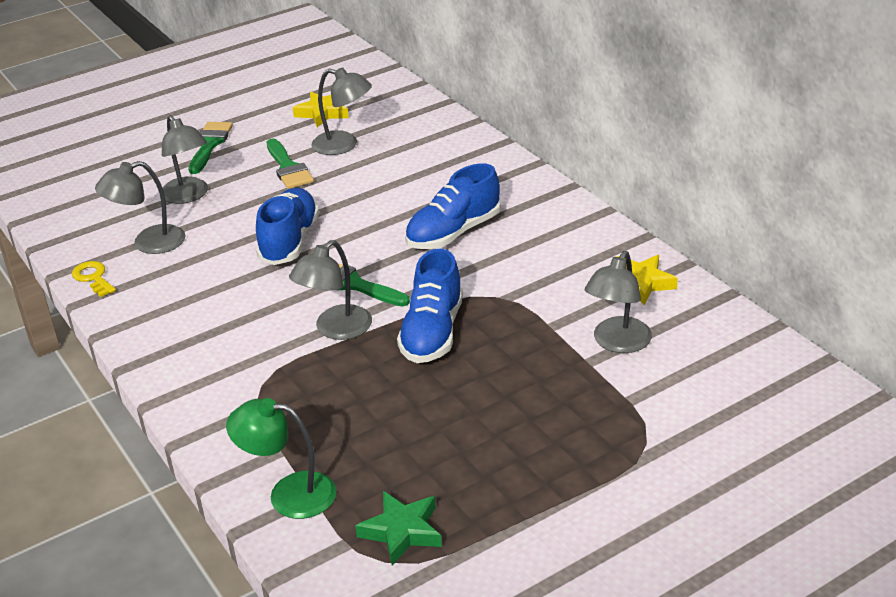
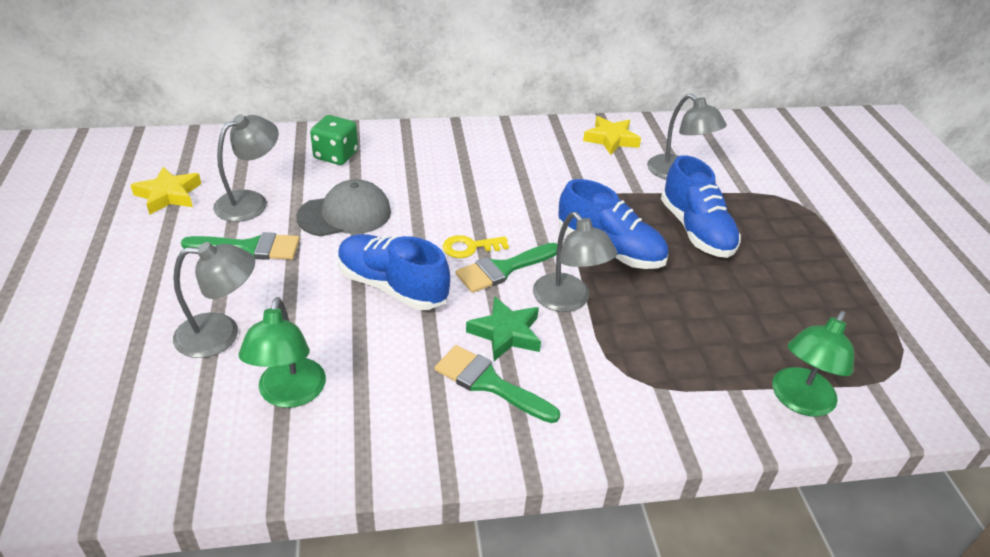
camera: 70 degrees left, 5 degrees up
yellow key [72,261,116,297] -> yellow key moved to [443,235,509,258]
grey lamp [95,161,186,254] -> green lamp [238,297,326,408]
green brush [189,122,233,174] -> green brush moved to [435,345,560,423]
green star [355,491,442,566] -> green star moved to [466,296,541,361]
blue shoe [405,163,501,249] -> blue shoe moved to [661,155,741,258]
none -> grey cap [296,179,391,237]
none -> green dice [310,115,358,165]

